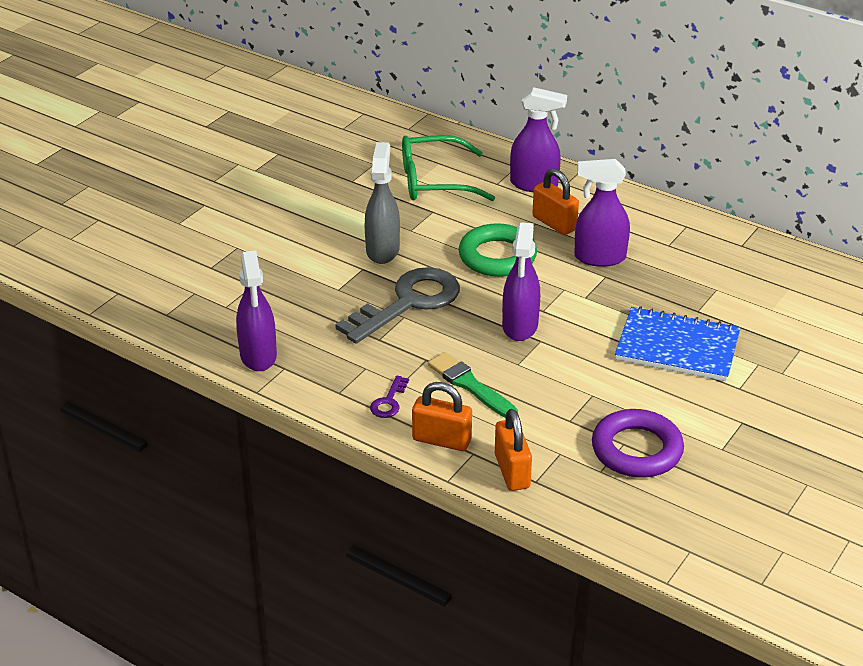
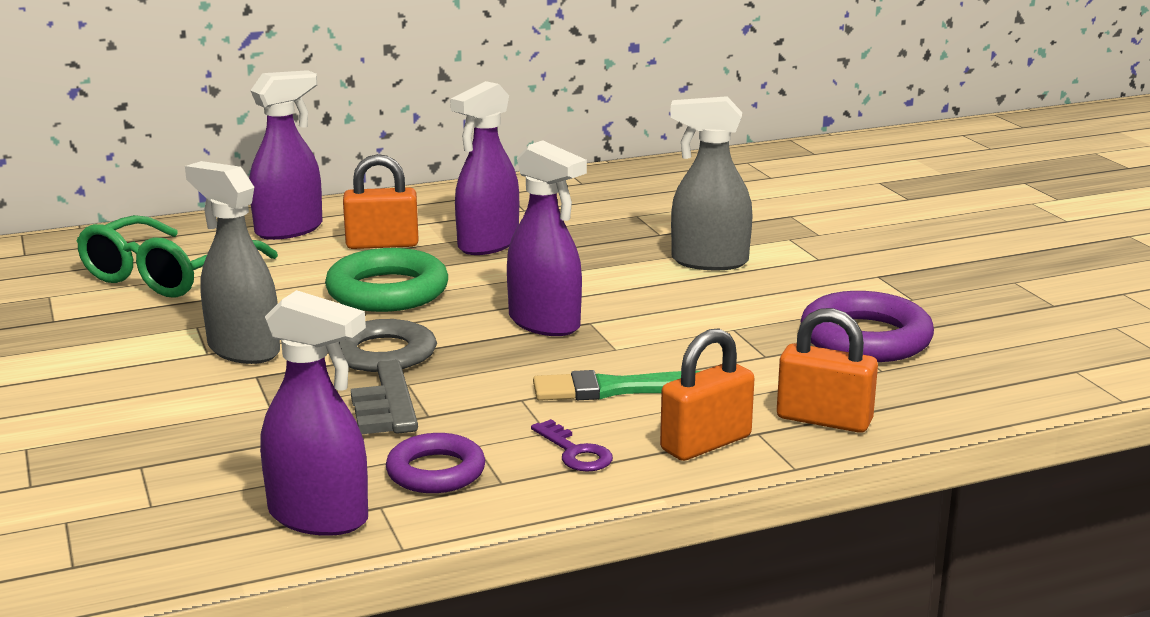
camera: 55 degrees left, 15 degrees down
blue notebook [615,306,741,381] -> grey spray bottle [670,96,753,270]
none -> purple ring [386,433,485,493]

